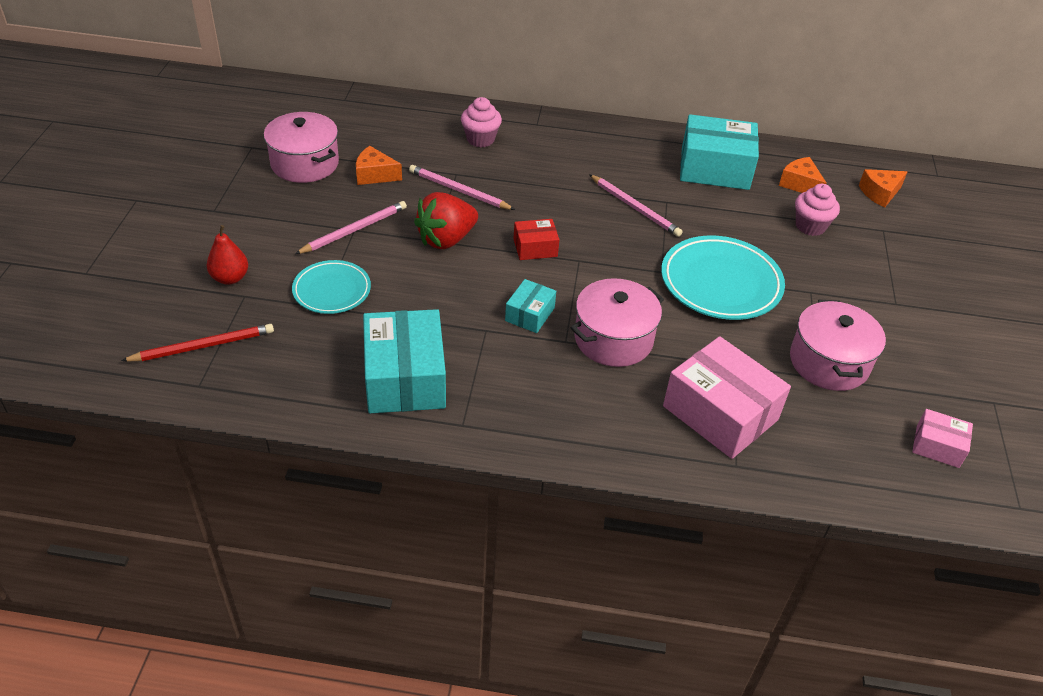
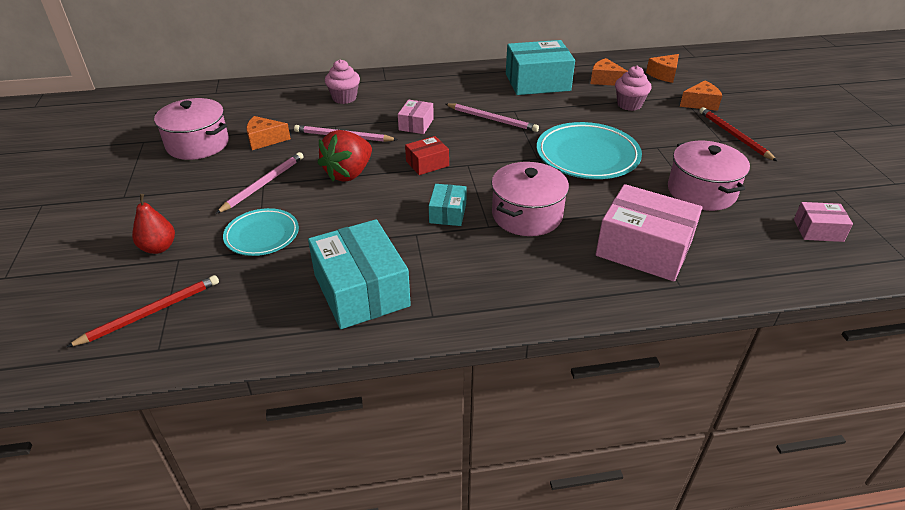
camera: 15 degrees left, 5 degrees down
none -> pink box [398,100,434,134]
none -> orange cheese [680,80,722,111]
none -> red pencil [699,107,777,161]

